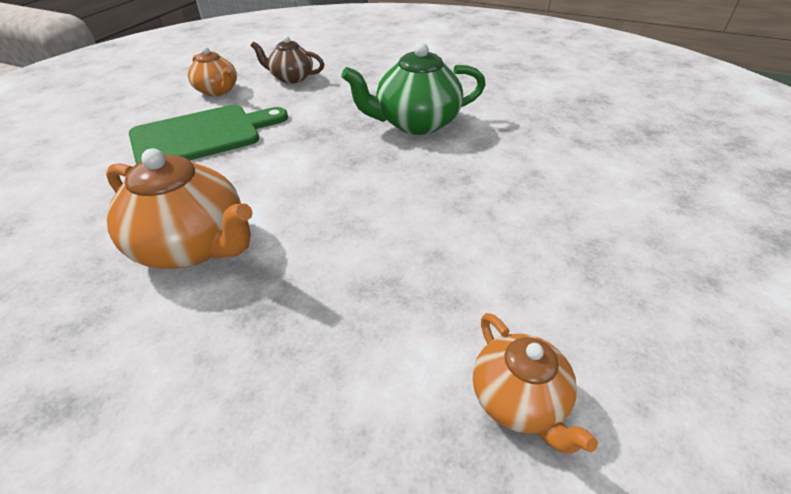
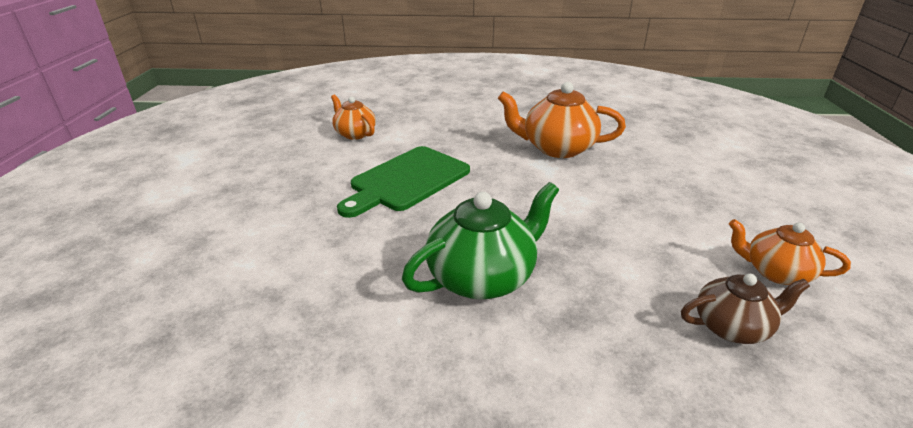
camera: 160 degrees right, 10 degrees down
green cutting board [129,105,288,164] -> green cutting board moved to [337,146,470,218]

